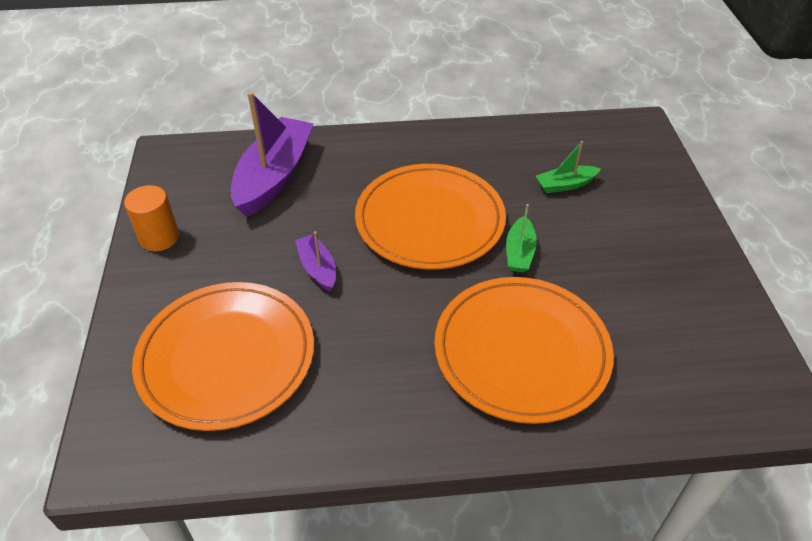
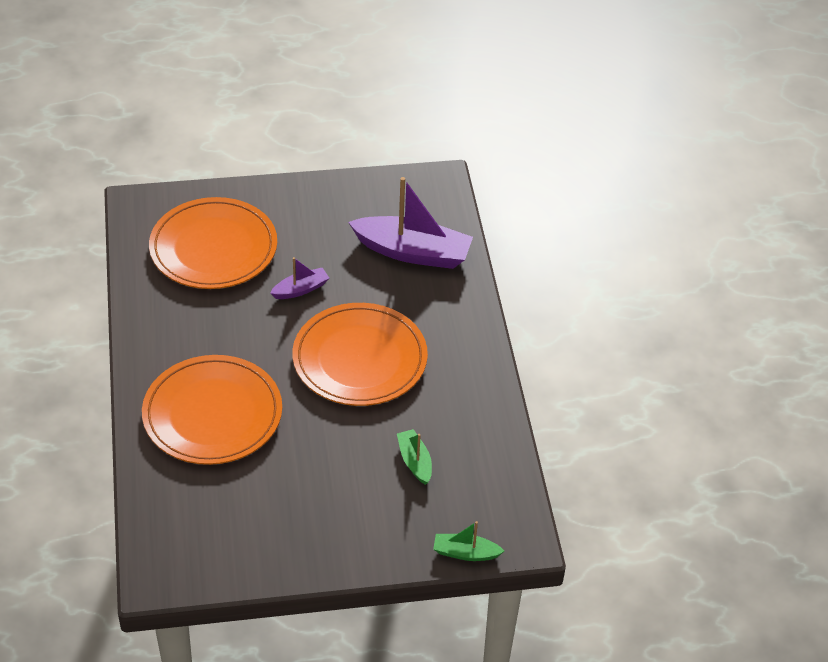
camera: 85 degrees right, 0 degrees up
orange cylinder [124,185,179,251] -> none
green boat [506,204,537,273] -> green boat moved to [433,521,504,561]

